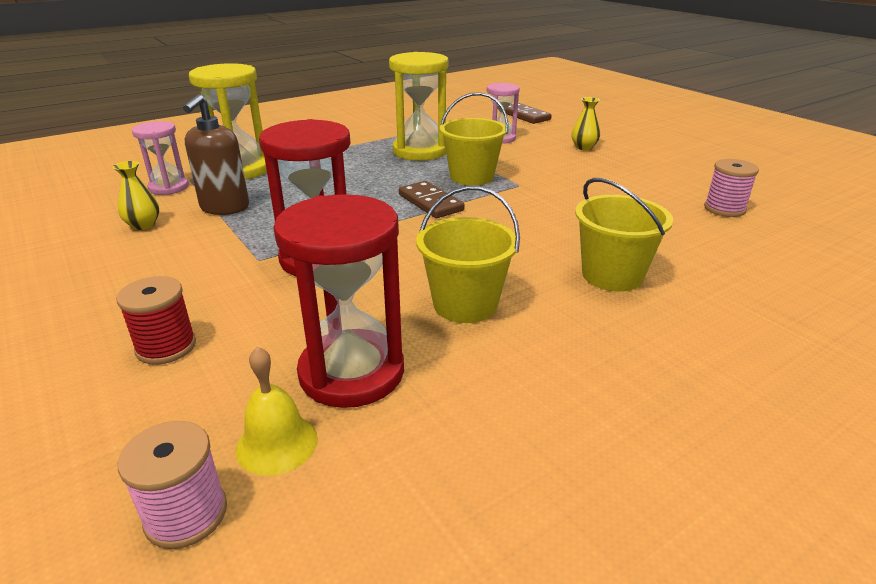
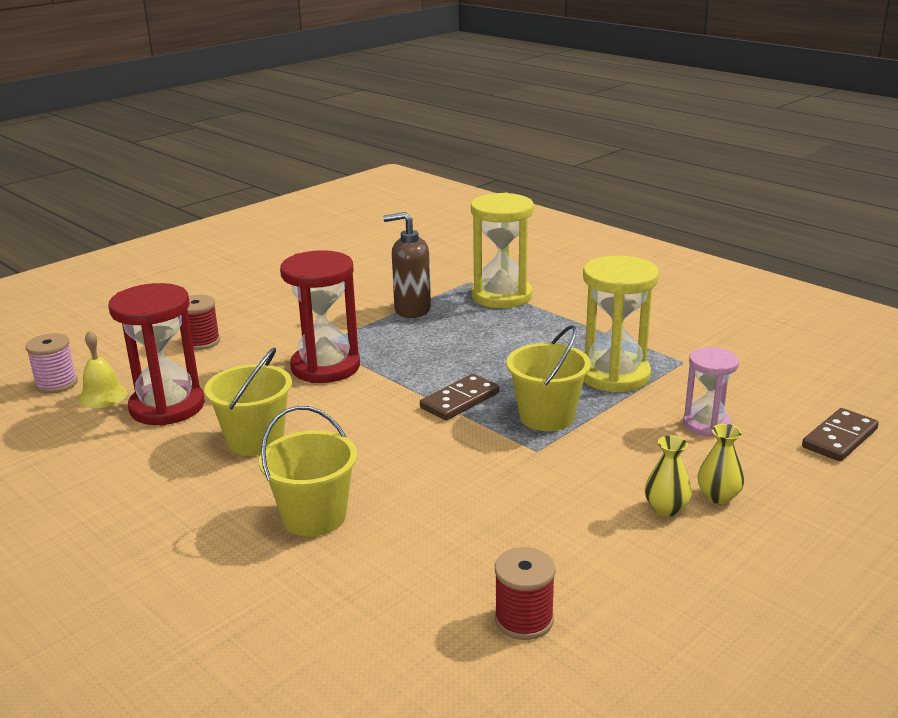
camera: 80 degrees right, 5 degrees down
yellow vase [113,161,159,230] -> yellow vase moved to [645,435,692,517]
pink hourglass [132,121,189,195] -> none
pink spool [704,159,759,217] -> red spool [495,547,556,640]

